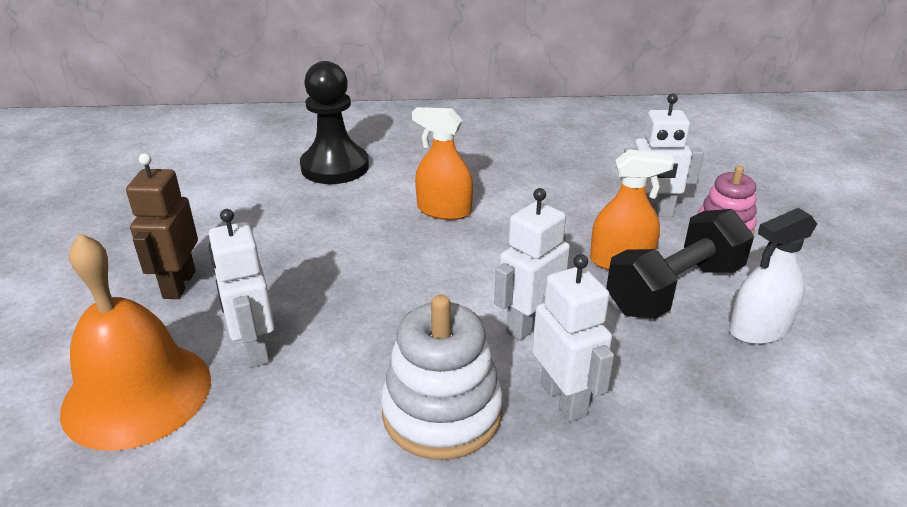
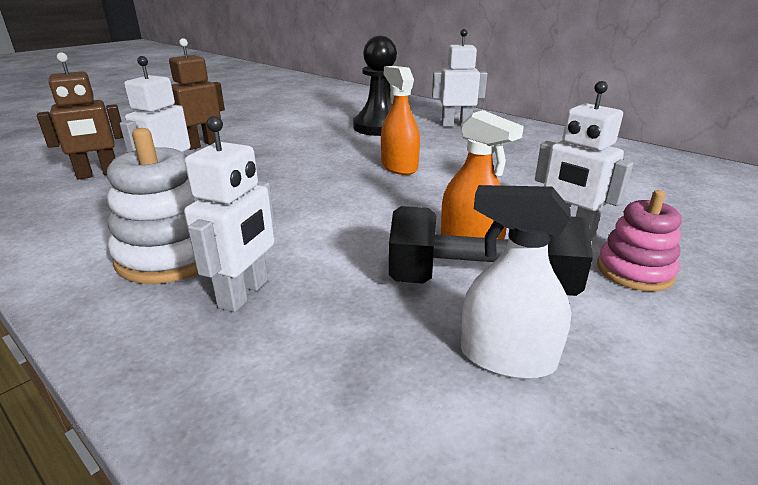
camera: 45 degrees right, 5 degrees down
orange bell [60,233,211,451] -> brown robot [37,52,123,180]
white robot [494,188,570,341] -> white robot moved to [432,29,487,127]

